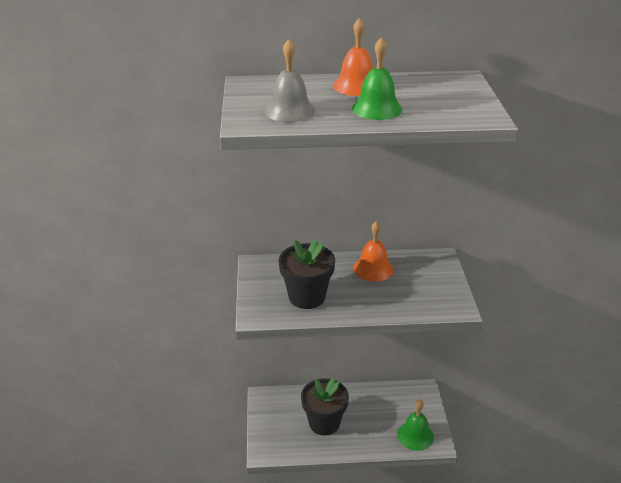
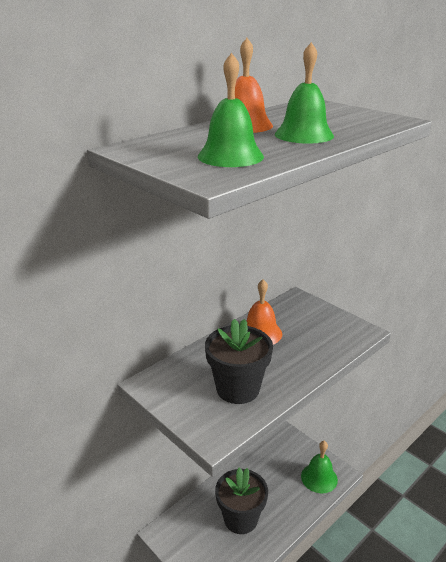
camera: 40 degrees left, 5 degrees down
grey bell [265,39,315,122] -> green bell [198,53,264,167]

